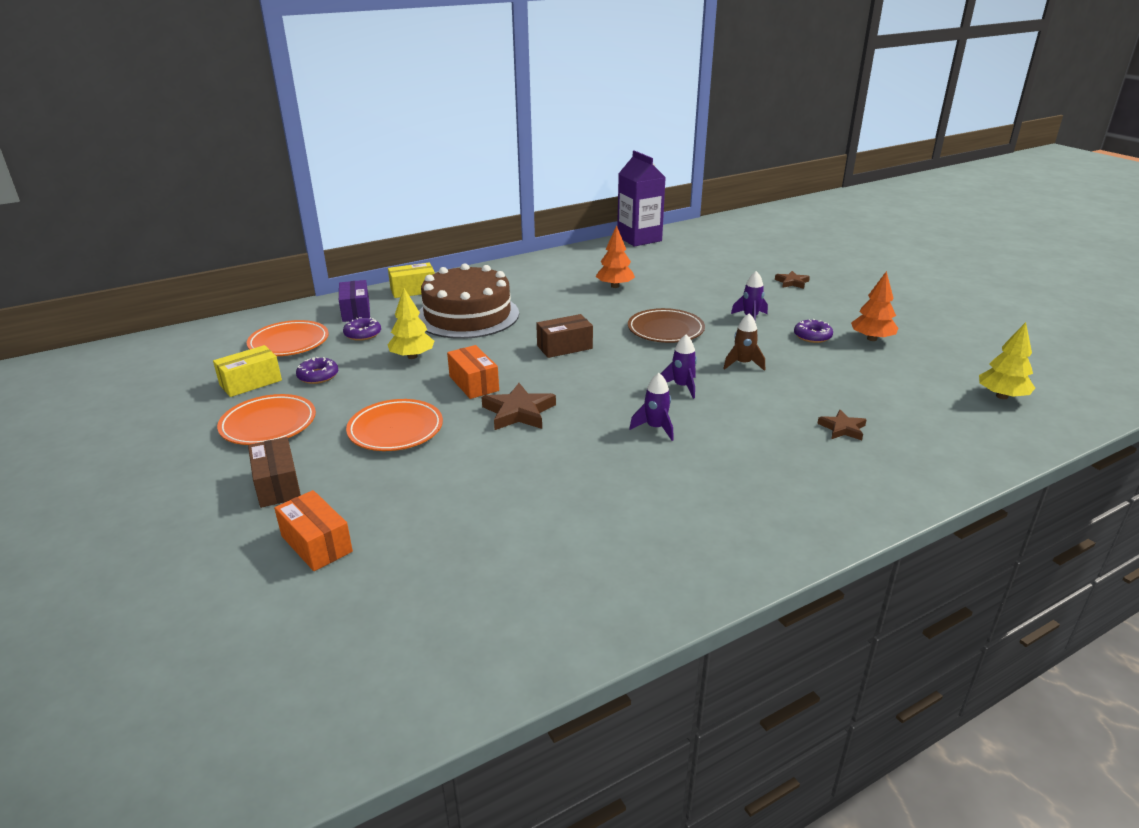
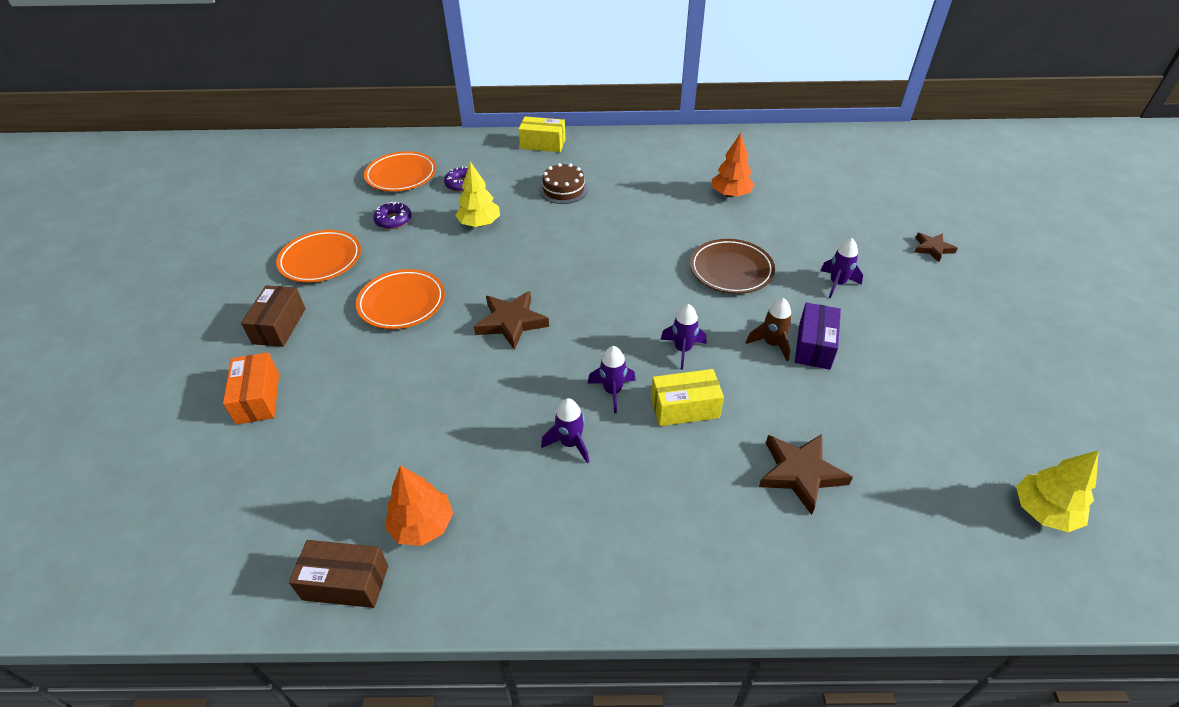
camera: 30 degrees right, 15 degrees up
yellow box [213,345,282,397] -> yellow box moved to [651,369,724,426]
purple box [339,280,370,322] -> purple box moved to [795,302,841,370]
brown cake [418,263,519,339] -> brown cake [539,163,588,204], size x0.48
orange box [447,345,499,399] -> none
brown box [536,314,593,358] -> brown box moved to [289,540,388,608]
purple carton [617,150,666,247] -> none
purple donut [794,319,833,343] -> none
brown star [817,410,867,440] -> brown star [759,434,853,515], size x1.65
orange tree [851,271,898,341] -> orange tree moved to [385,466,453,546]
none -> purple rocket [541,398,589,464]

